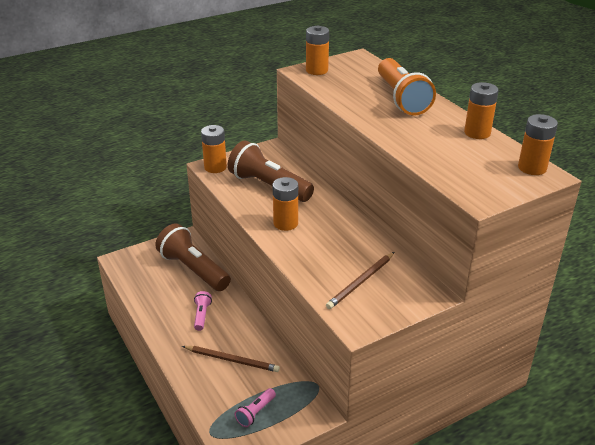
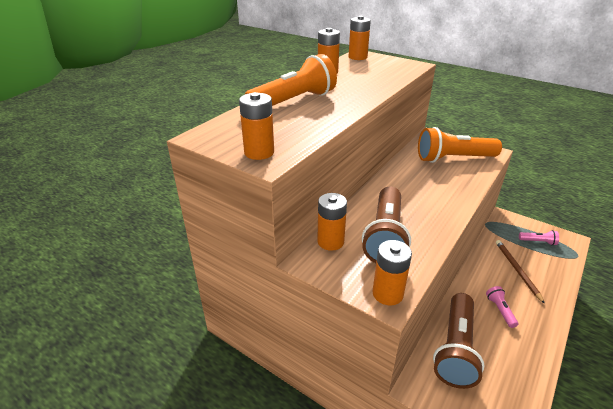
camera: 115 degrees left, 0 degrees up
pink flashlight [194,291,212,331] -> pink flashlight turned 105 degrees clockwise [486,286,518,328]
orange battery [273,177,298,231] -> orange battery moved to [317,193,347,251]
brown pencil [326,252,394,309] -> orange flashlight [418,127,502,163]

